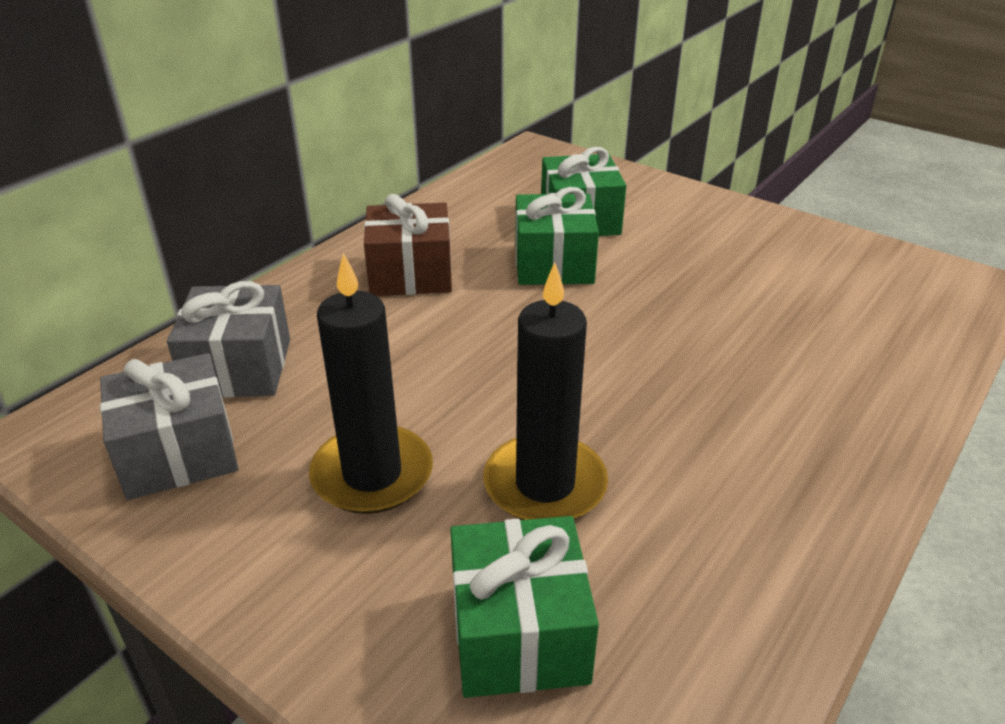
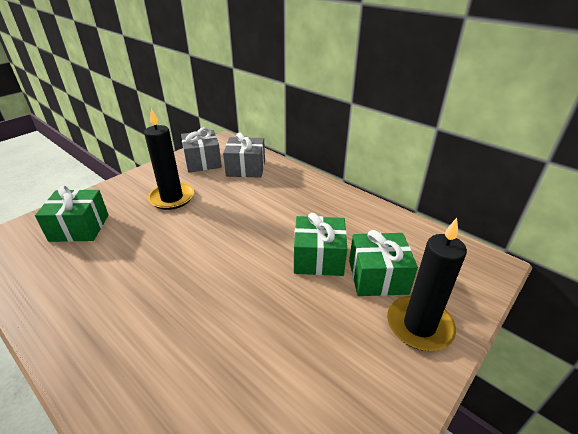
camera: 95 degrees right, 0 degrees up
brown gift [364,194,452,296] -> none
black candle [483,262,608,520] -> black candle moved to [387,218,467,351]

